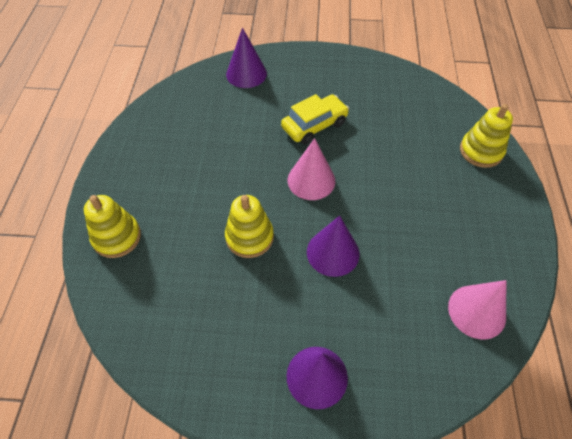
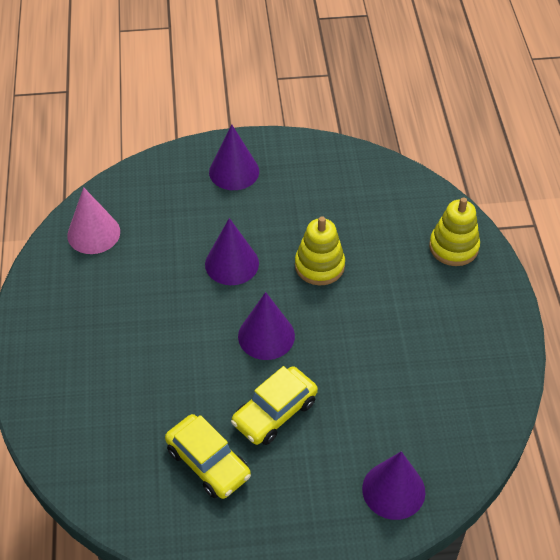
camera: 170 degrees right, 5 degrees down
pink cone [288,138,335,200] -> purple cone [238,292,295,360]
yellow stacking toy [460,104,513,168] -> none
none -> yellow car [165,414,251,499]

